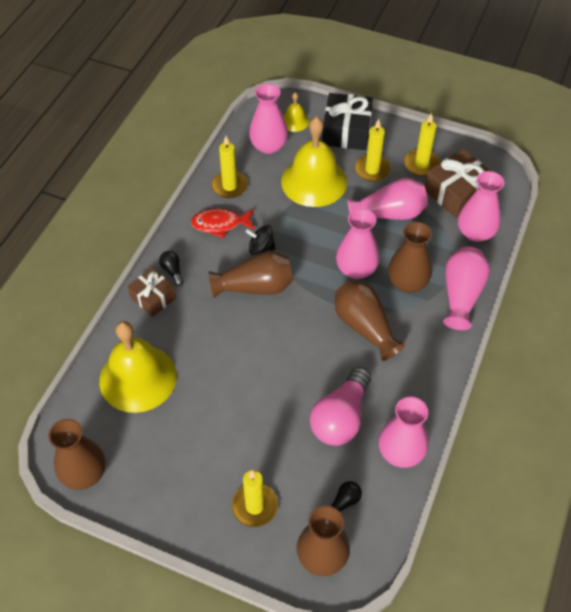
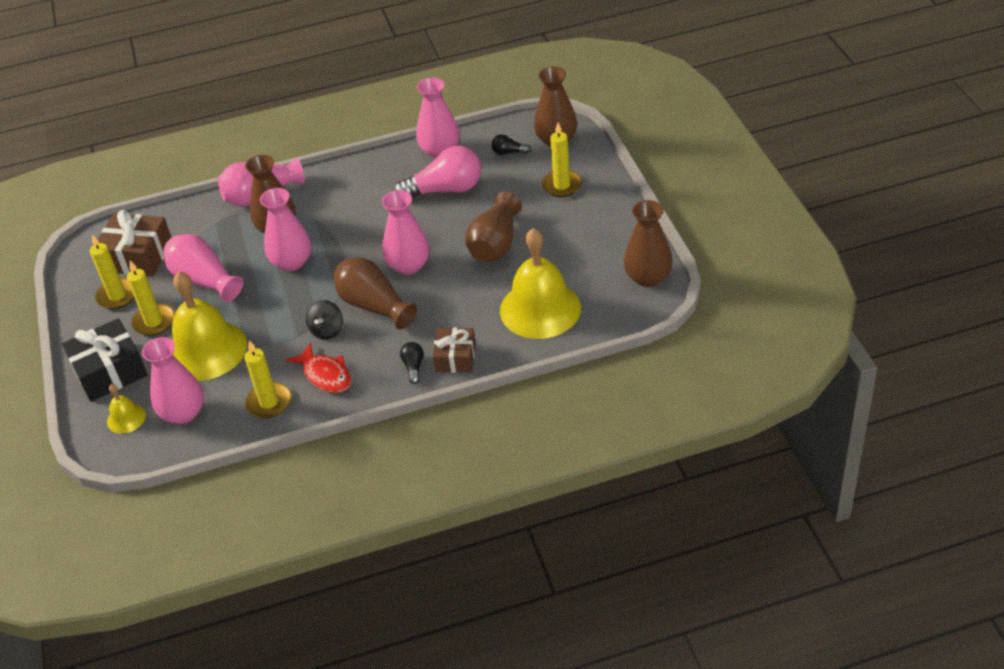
camera: 125 degrees left, 10 degrees down
black light bulb [159,251,184,286] -> black light bulb turned 150 degrees clockwise [400,342,424,384]
black spinning top [246,225,276,255] -> black spinning top turned 45 degrees clockwise [306,300,343,340]
brown vase [335,280,405,361] -> brown vase moved to [465,191,522,262]
pink vase [458,171,504,242] -> pink vase moved to [382,190,430,275]

